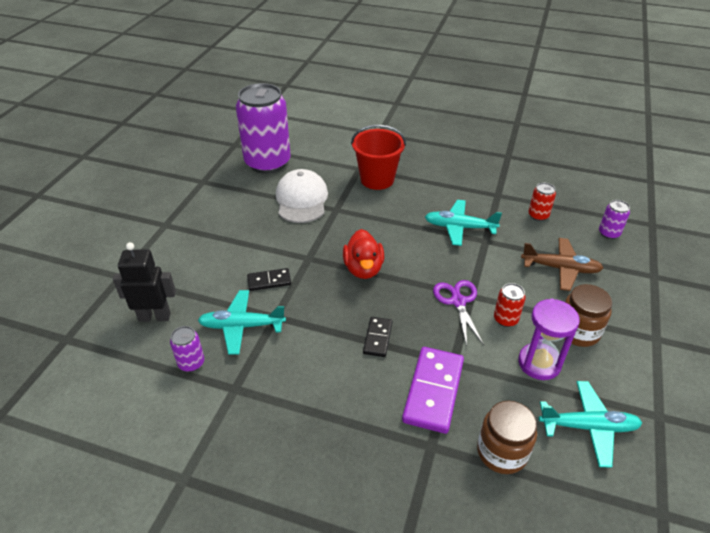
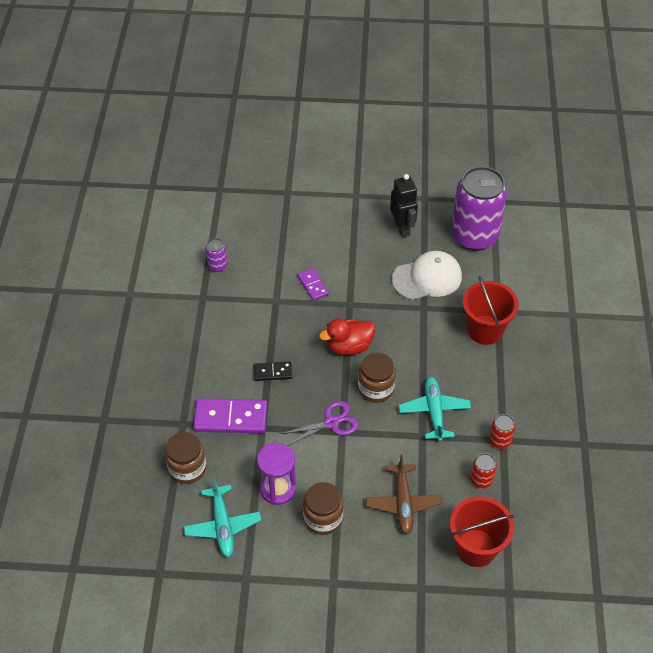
camera: 75 degrees right, 10 degrees up
black robot [113,242,176,322] -> black robot moved to [390,174,418,238]
turquoise plane [198,290,286,355] -> none
black domino [247,268,291,291] -> purple domino [298,268,329,301]
red can [494,283,526,327] -> red can moved to [489,414,515,449]
purple can [599,200,630,239] -> red bucket [450,496,514,567]
none -> brown jar [358,352,396,403]

